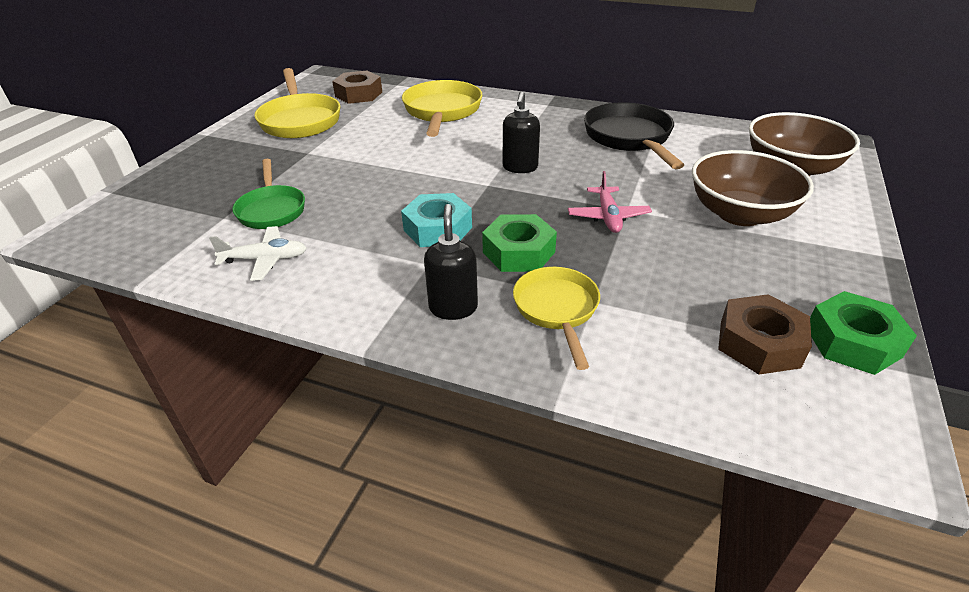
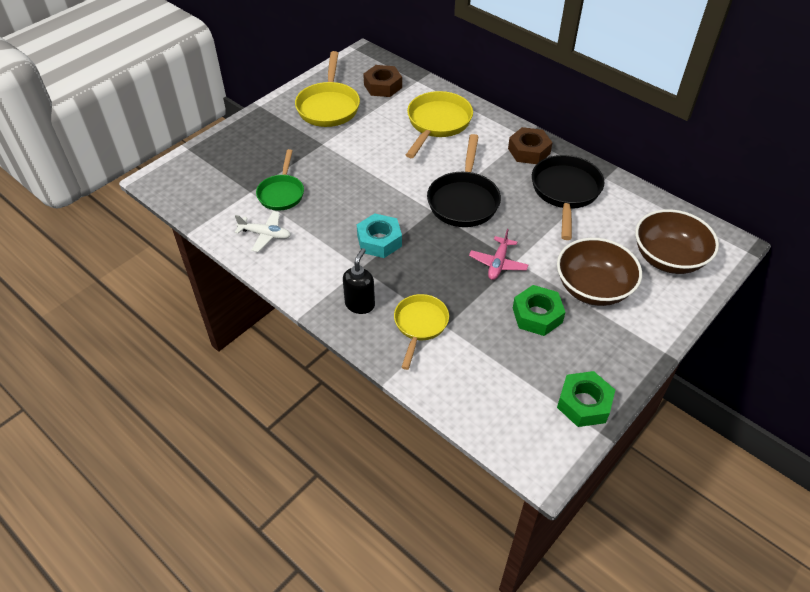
camera: 20 degrees right, 10 degrees up
green nut [482,214,557,272] -> green nut moved to [513,285,565,336]
black soap dispenser [503,91,540,173] -> black pan [427,134,501,227]
brown nut [718,294,812,375] -> brown nut moved to [508,127,553,164]

